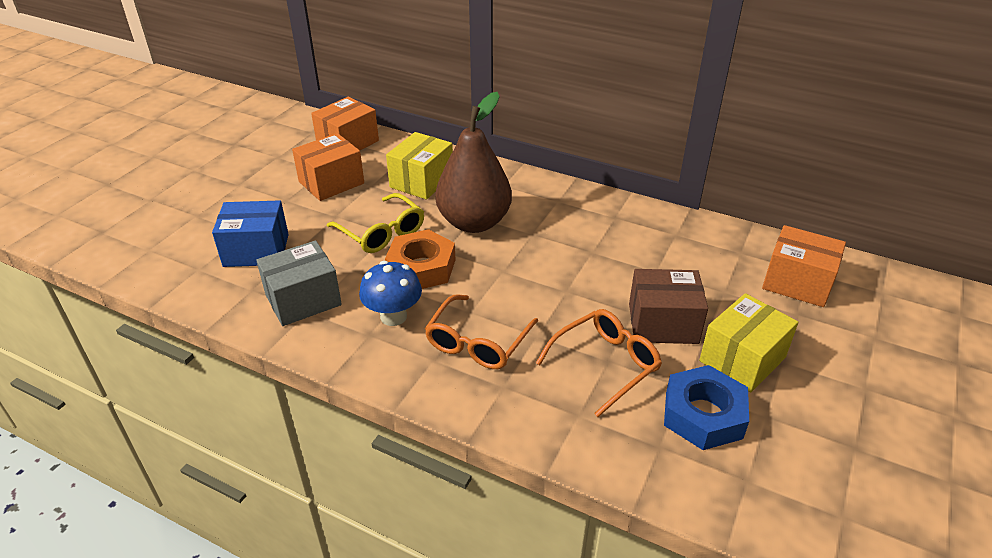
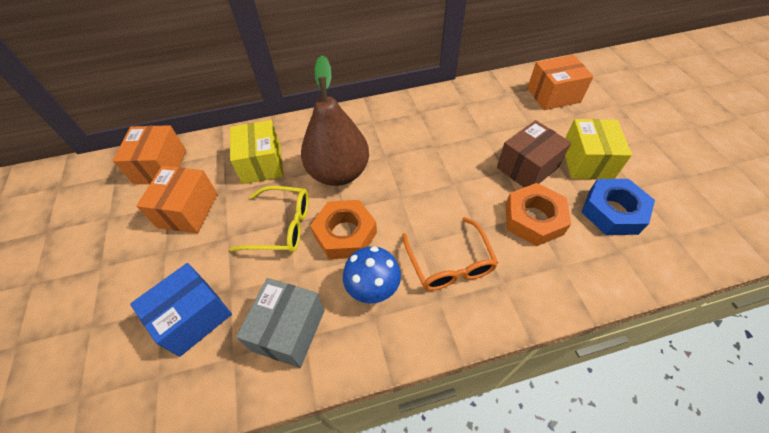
camera: 40 degrees left, 15 degrees up
orange glasses [536,309,662,417] -> orange nut [505,183,571,246]

